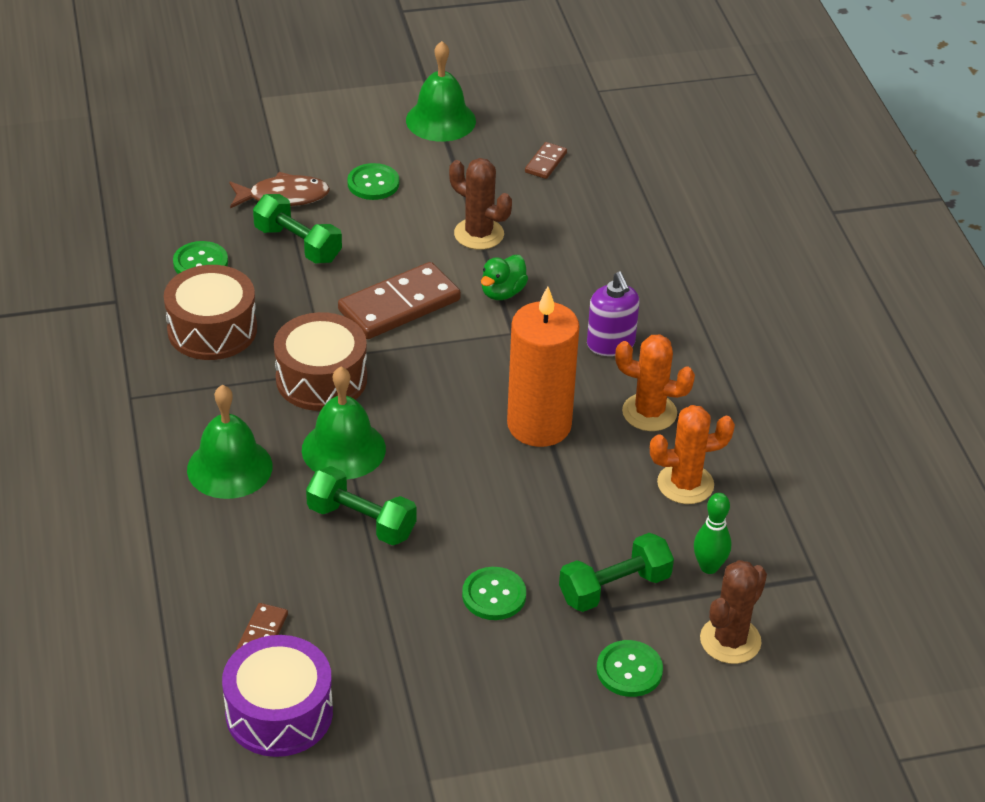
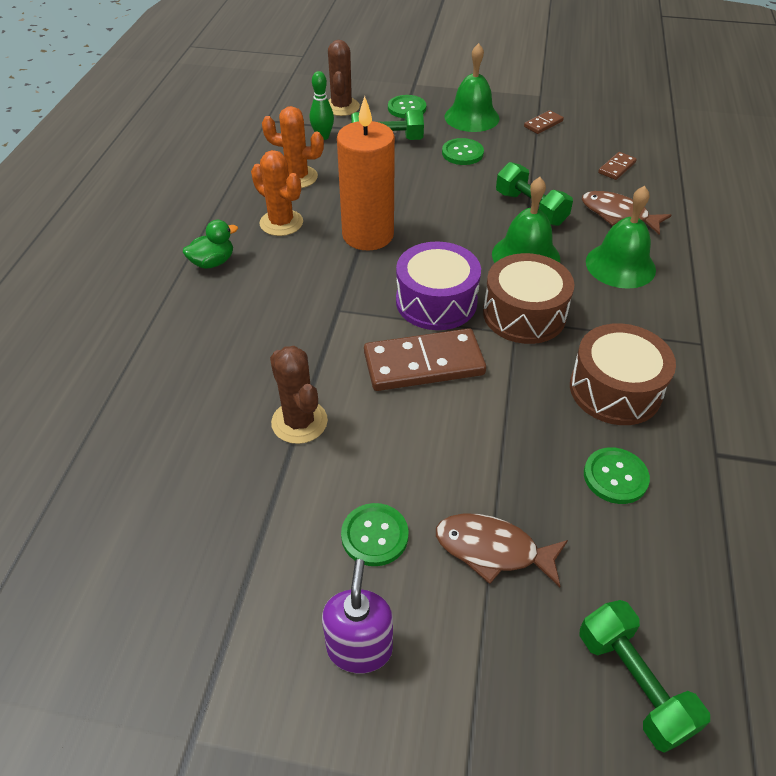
camera: 155 degrees left, 5 degrees up
purple drum [222,635,333,757] -> purple drum moved to [396,241,481,330]
green dumbbell [253,194,342,264] -> green dumbbell moved to [580,600,710,753]
green bell [406,41,476,142] -> green bell moved to [444,43,500,132]
green duck [481,255,528,300] -> green duck moved to [183,220,238,269]
brown domino [525,142,567,179] -> brown domino moved to [524,110,564,134]
purple soap dispenser [587,272,639,356] -> purple soap dispenser moved to [322,559,393,673]
brown cactus [700,560,767,664] -> brown cactus turned 60 degrees counterclockwise [328,40,360,116]
none -> brown fish [582,191,671,235]

